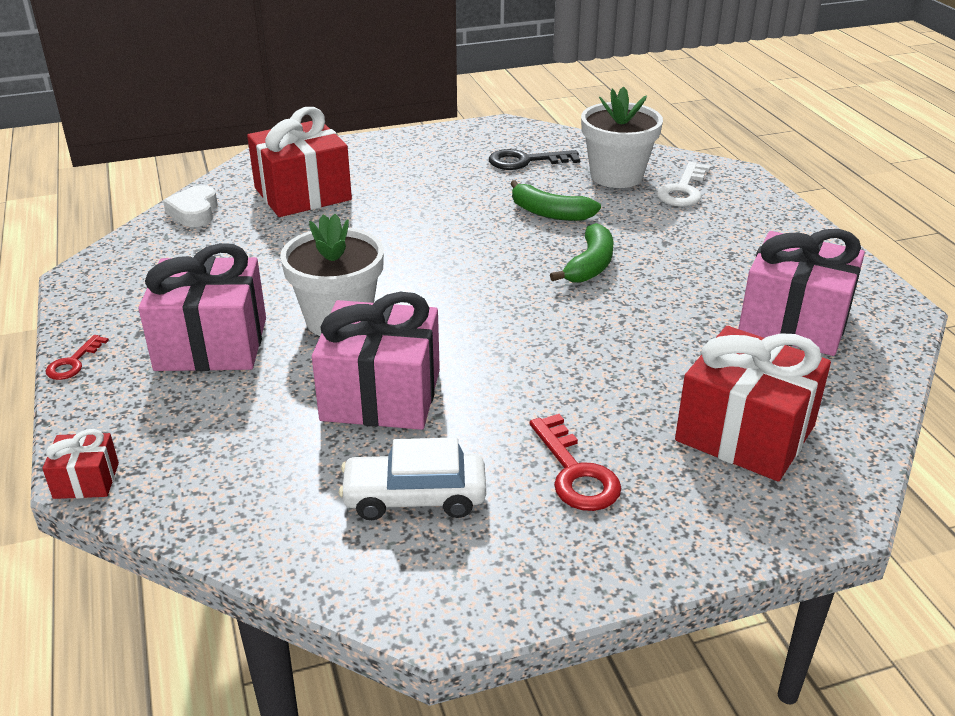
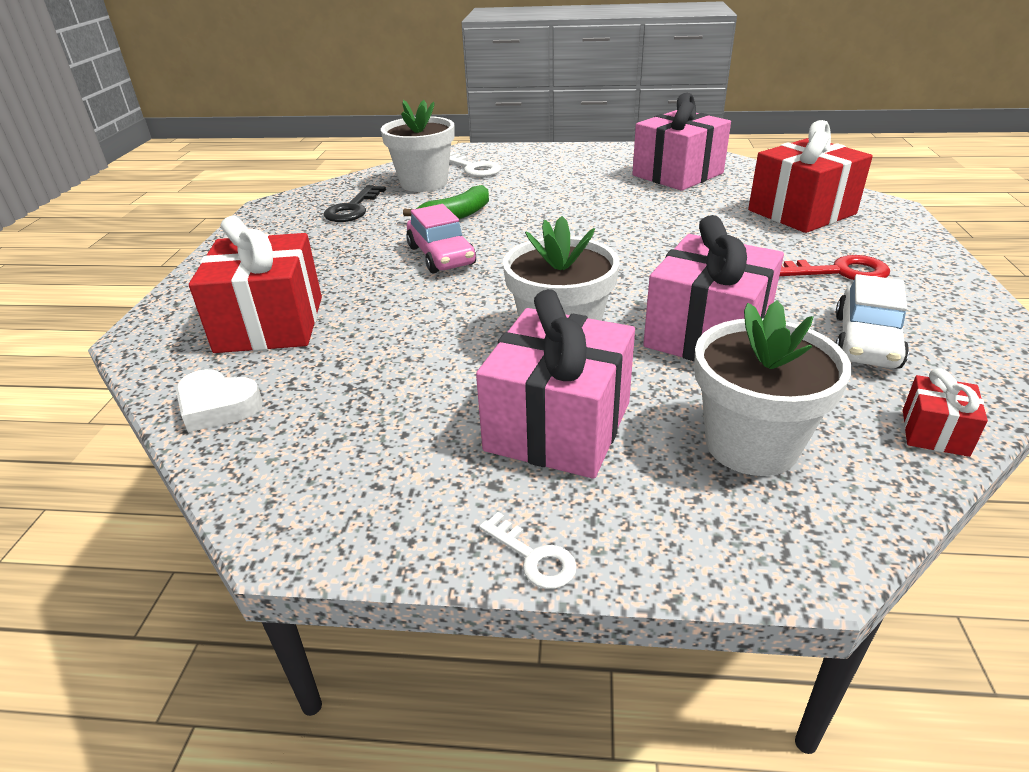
camera: 65 degrees left, 0 degrees up
red gift [42,429,119,499] -> red gift moved to [903,368,988,457]
red key [46,335,109,380] -> white key [479,512,577,589]
green banana [550,223,613,283] -> none
none -> pink car [406,204,476,273]
none -> white flower pot [694,300,852,476]

